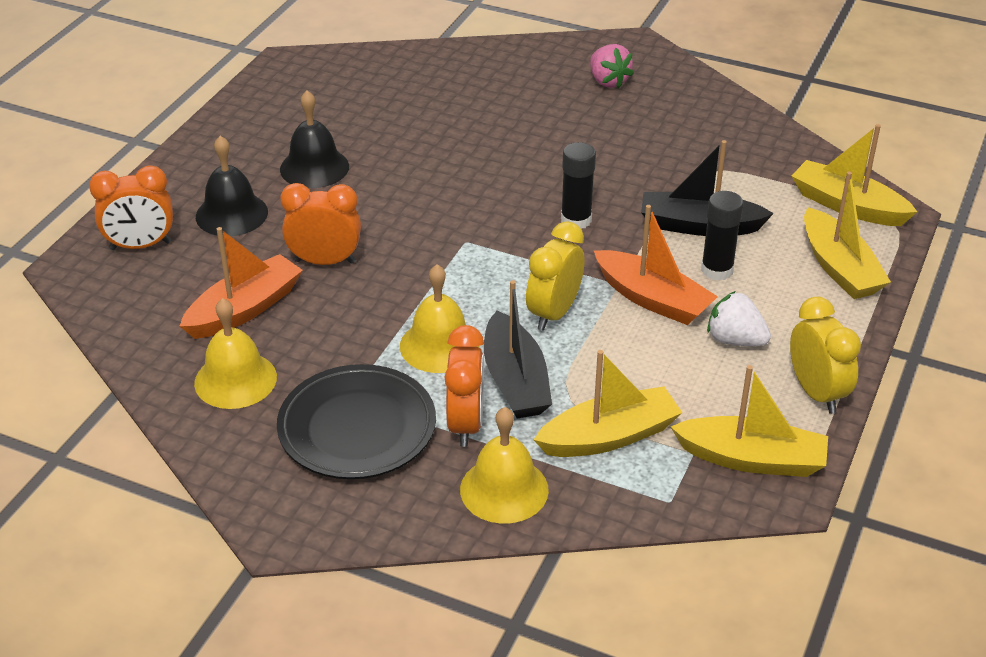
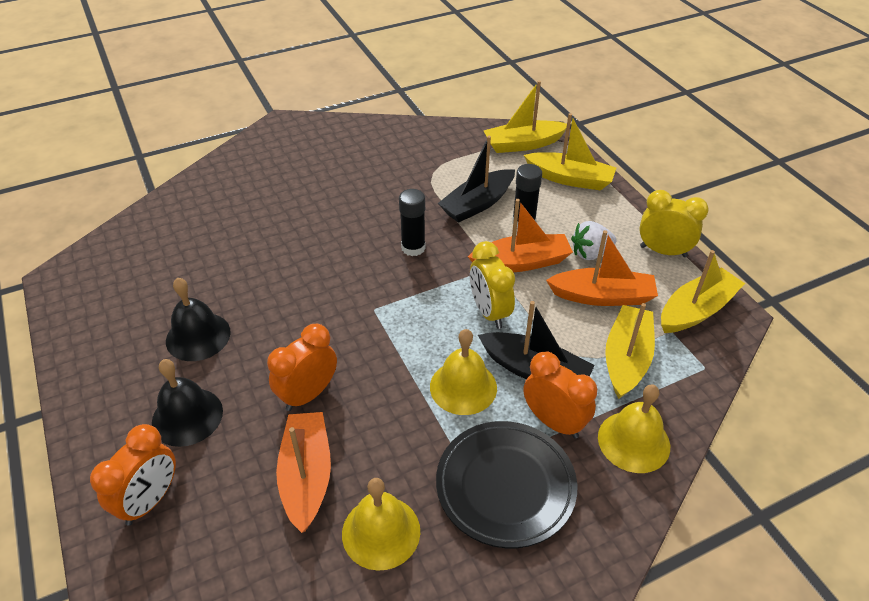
camera: 50 degrees left, 5 degrees up
pink strawberry [590,44,634,88] -> none
none -> orange boat [546,230,658,306]

